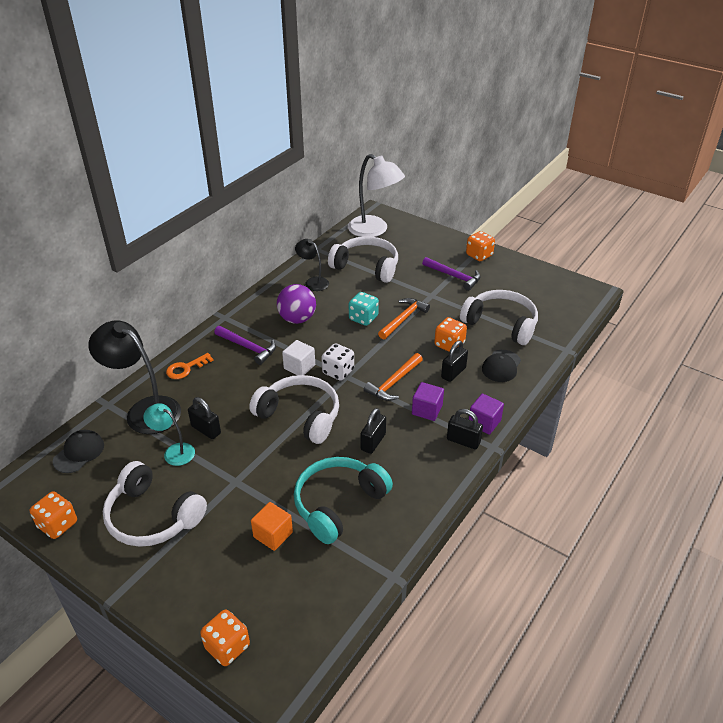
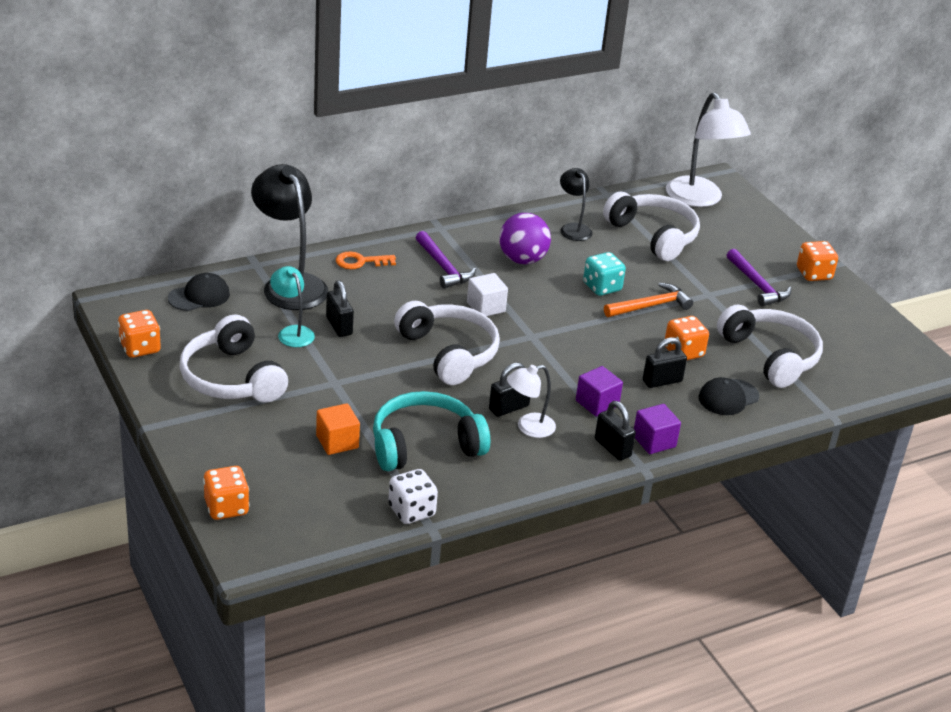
camera: 25 degrees right, 5 degrees down
white dice [321,343,354,381] -> white dice moved to [388,469,438,524]
orange hammer [364,353,423,401] -> none
none -> white lamp [507,365,556,438]

